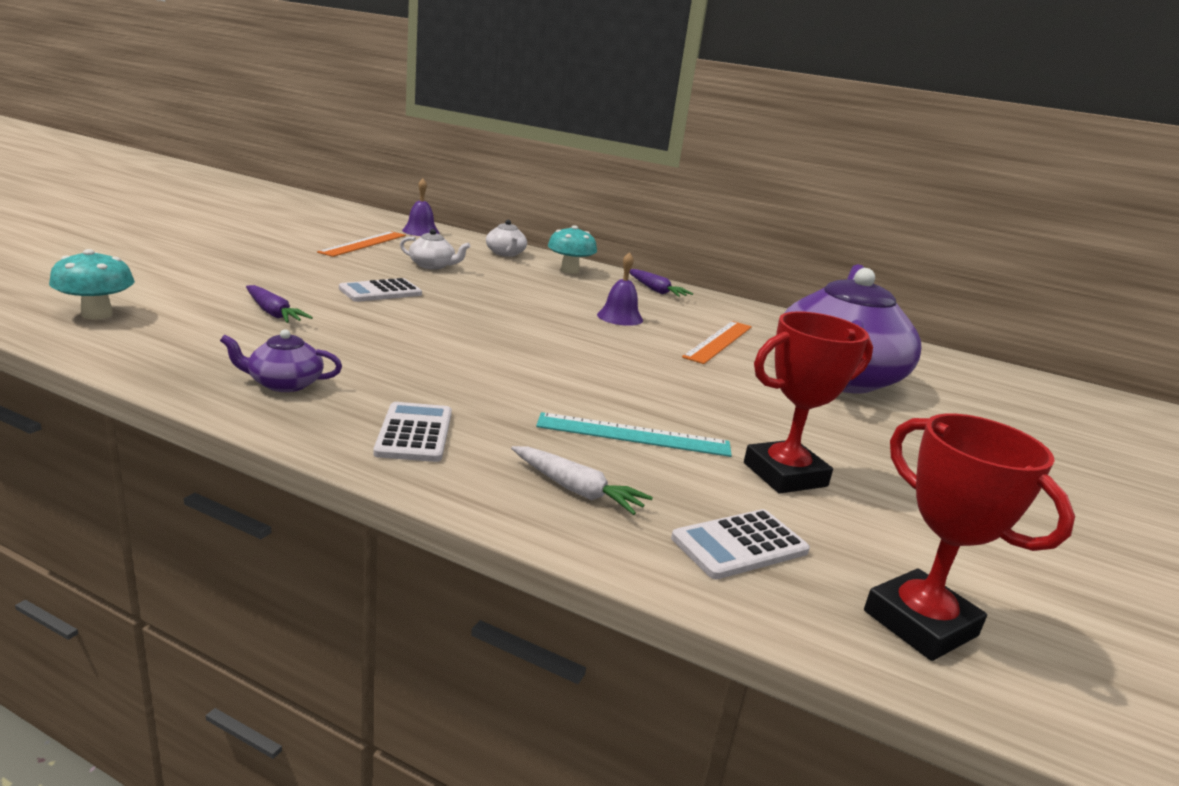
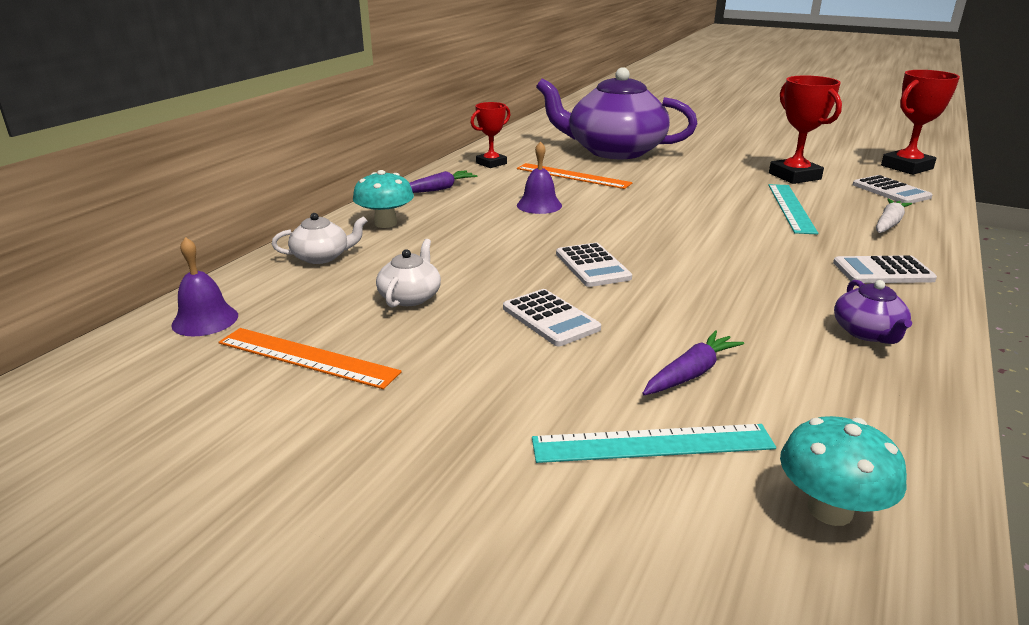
camera: 85 degrees left, 5 degrees up
none -> red trophy [470,102,510,168]
none -> turquoise ruler [532,424,776,463]
none -> white calculator [556,243,632,287]

